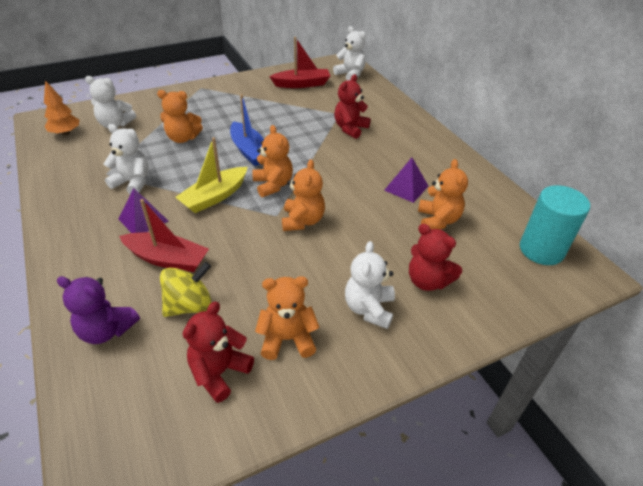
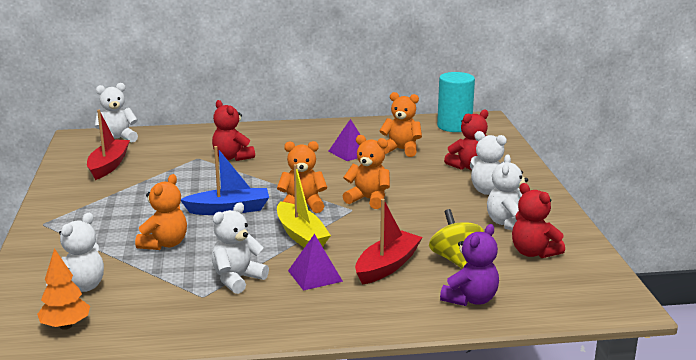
camera: 70 degrees left, 20 degrees down
orange teddy bear [255,276,320,360] -> white teddy bear [487,155,528,230]

